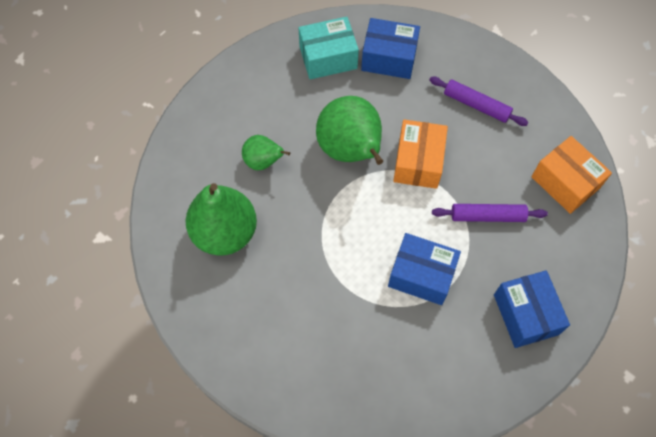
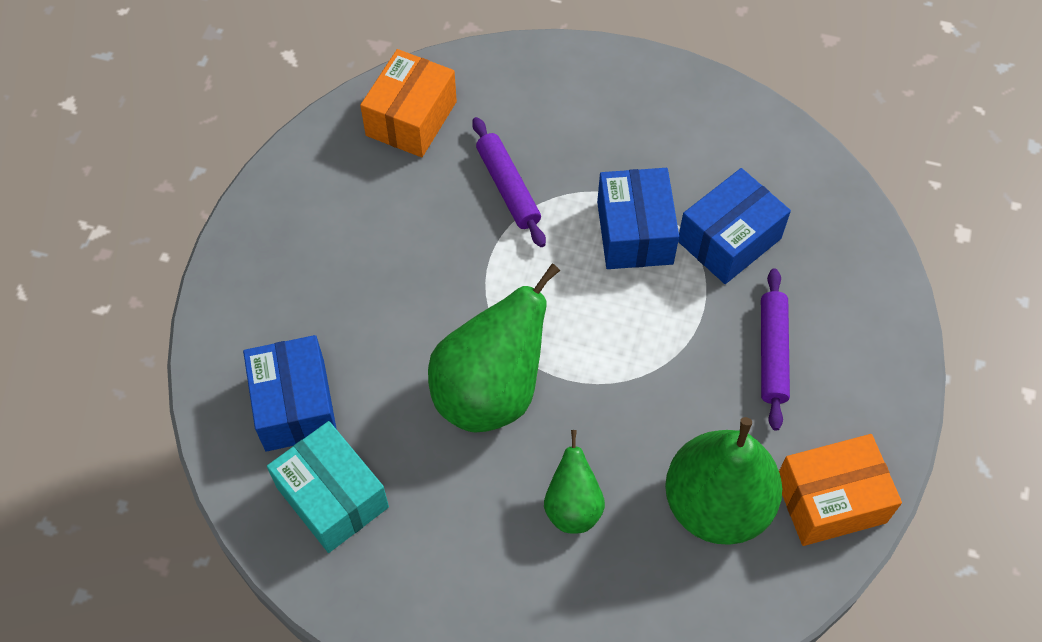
camera: 115 degrees left, 5 degrees down
orange box [393,120,448,189] -> orange box moved to [779,434,902,546]
purple rolling pin [429,77,529,126] -> purple rolling pin moved to [761,268,790,431]
blue box [494,270,570,348] -> blue box moved to [678,168,791,284]

